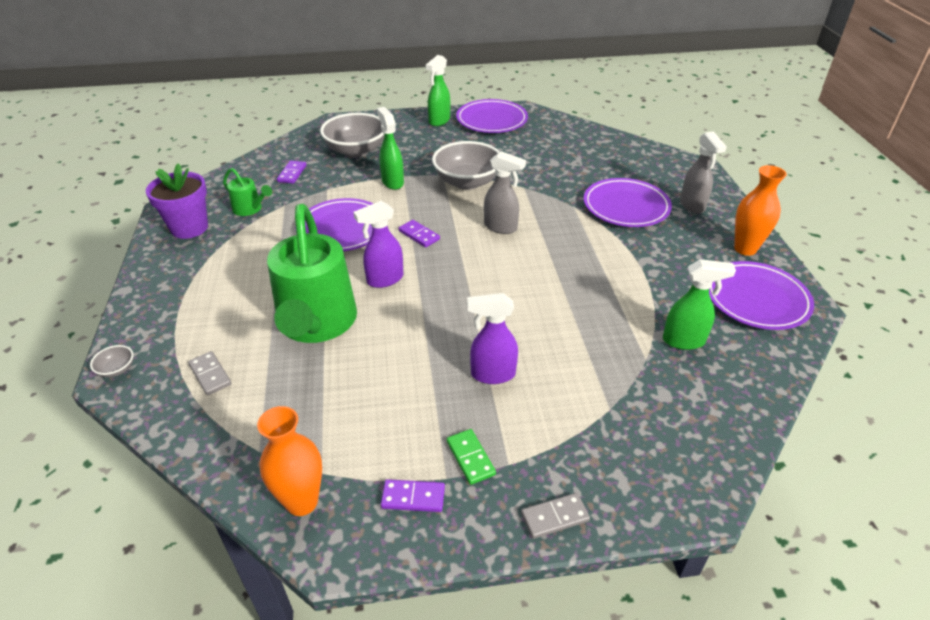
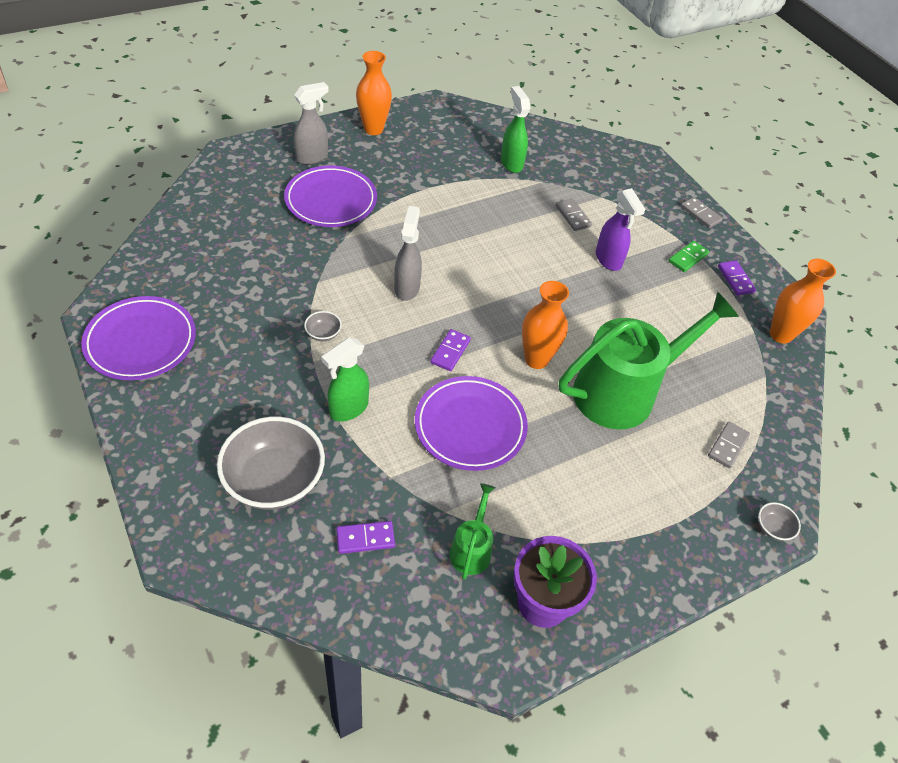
camera: 115 degrees left, 10 degrees up
purple spray bottle [353,201,403,288] -> orange vase [522,281,569,369]
green spray bottle [426,55,450,126] -> none
grey bowl [432,141,500,190] -> grey bowl [304,311,342,341], size x0.41
purple plate [709,261,814,330] -> none
none -> grey domino [556,199,592,231]

